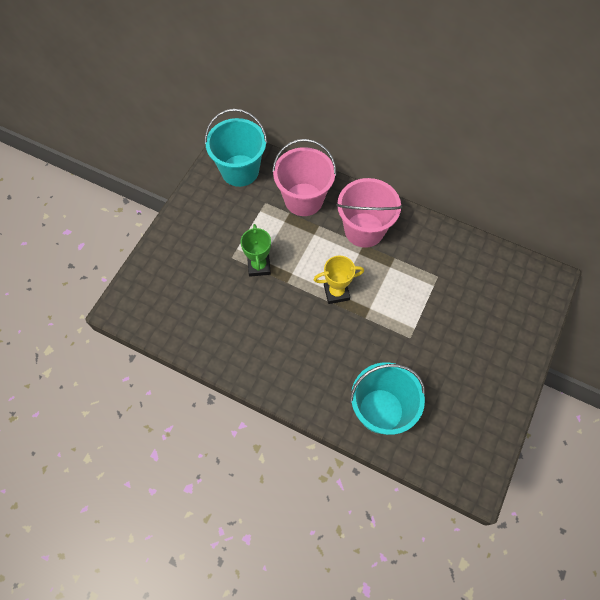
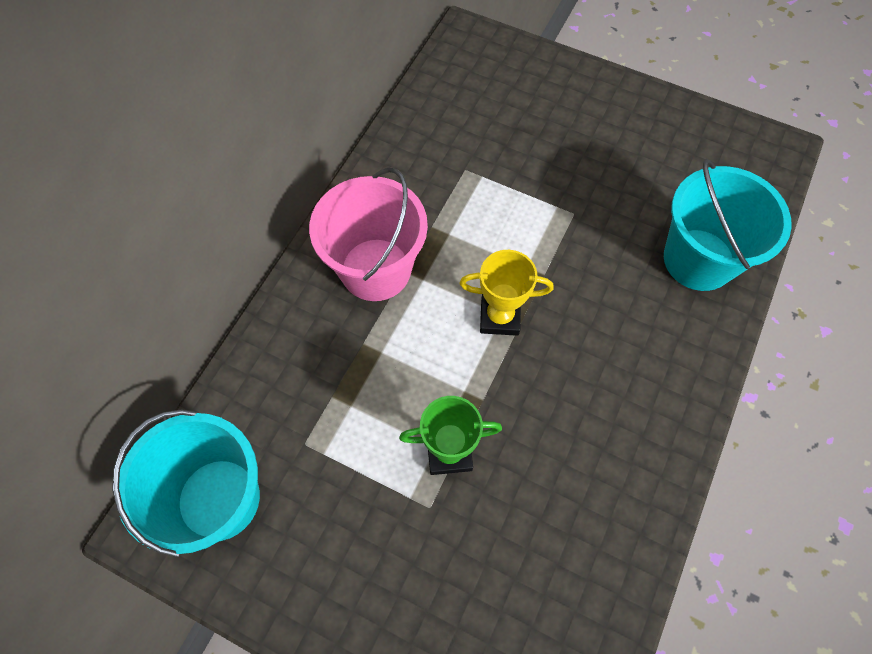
camera: 90 degrees left, 0 degrees up
pink bucket [272,139,336,216] -> none
yellow trophy [313,256,364,304] -> yellow trophy turned 75 degrees counterclockwise [459,250,553,336]

